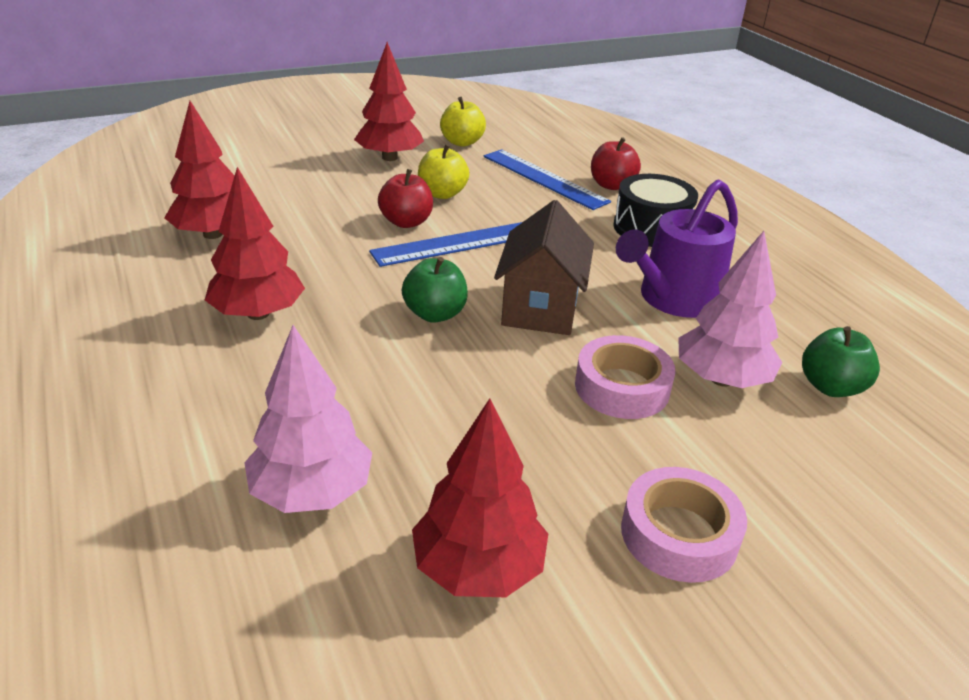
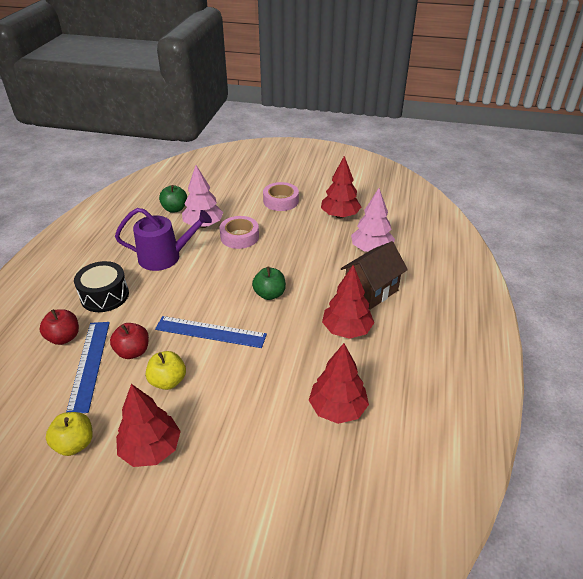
camera: 140 degrees left, 5 degrees up
red apple [378,169,433,228] -> red apple moved to [110,323,149,359]
brown house [494,200,594,335] -> brown house moved to [341,241,408,310]

